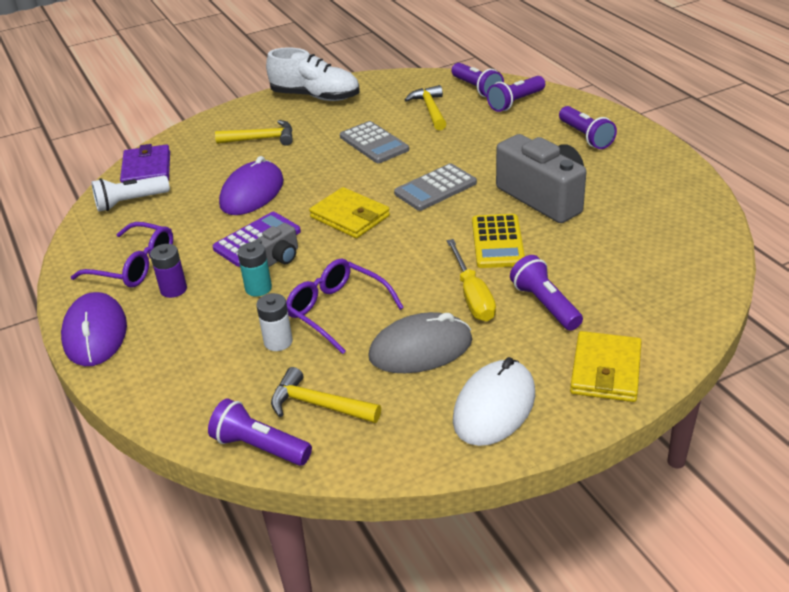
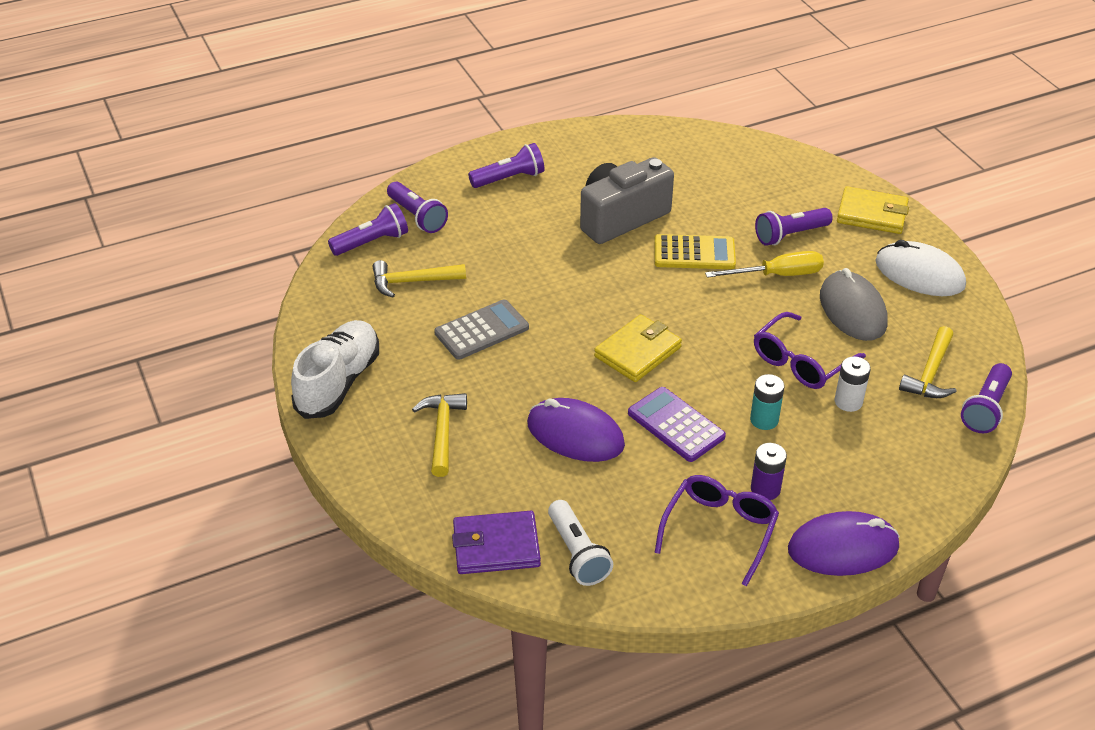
camera: 90 degrees left, 5 degrees up
grey camera [252,223,298,267] -> none
grey calculator [394,163,477,211] -> none

